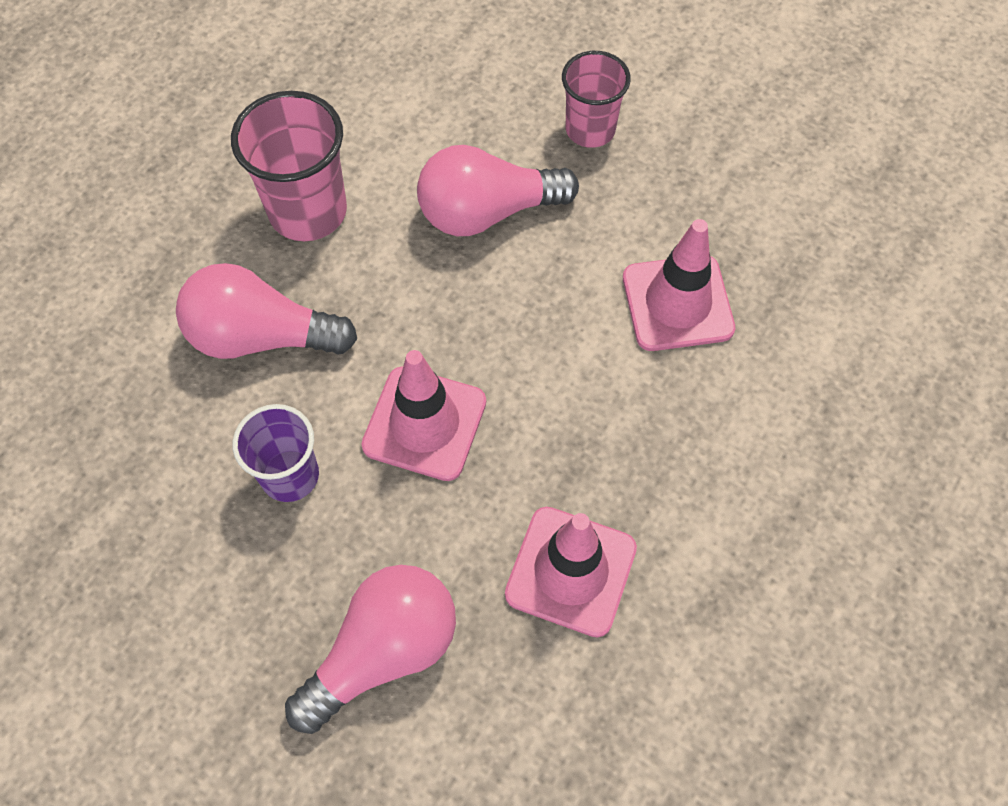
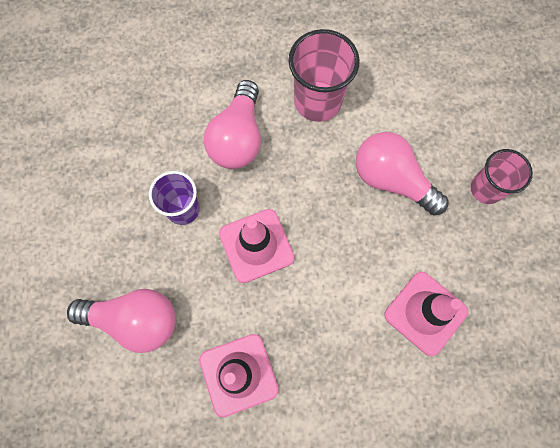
camera: 50 degrees right, 10 degrees up
pink light bulb [176,263,357,359] -> pink light bulb turned 135 degrees counterclockwise [204,80,261,169]

